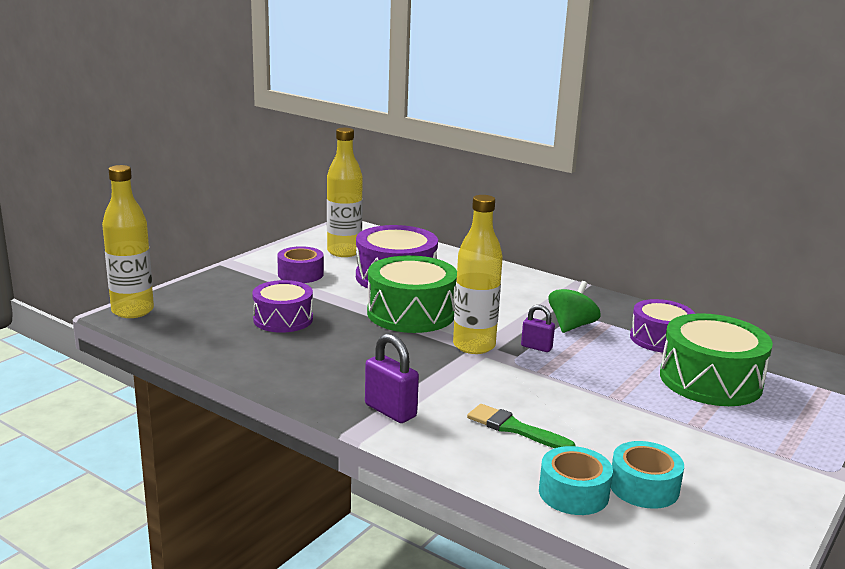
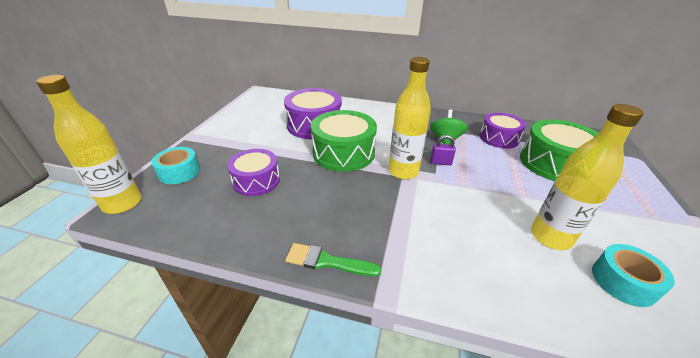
camera: 20 degrees left, 15 degrees up
purple tape [277,246,324,283] -> none
yellow bottle [327,128,363,257] -> yellow bottle moved to [531,104,644,250]
purple padlock [365,333,419,423] -> none
green brush [467,404,576,448] -> green brush moved to [285,243,381,277]
turquoise tape [539,446,613,515] -> turquoise tape moved to [151,147,200,184]

